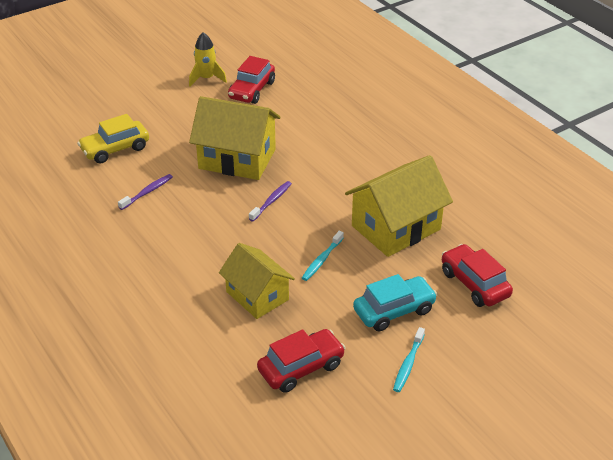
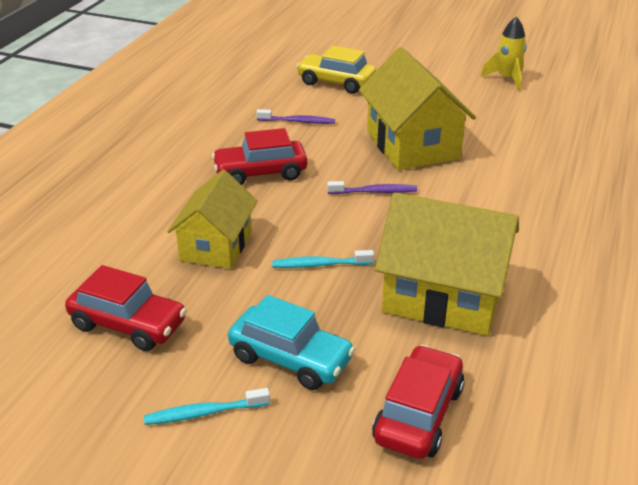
camera: 55 degrees right, 5 degrees down
red car [228,56,275,104] -> red car moved to [212,128,308,185]

